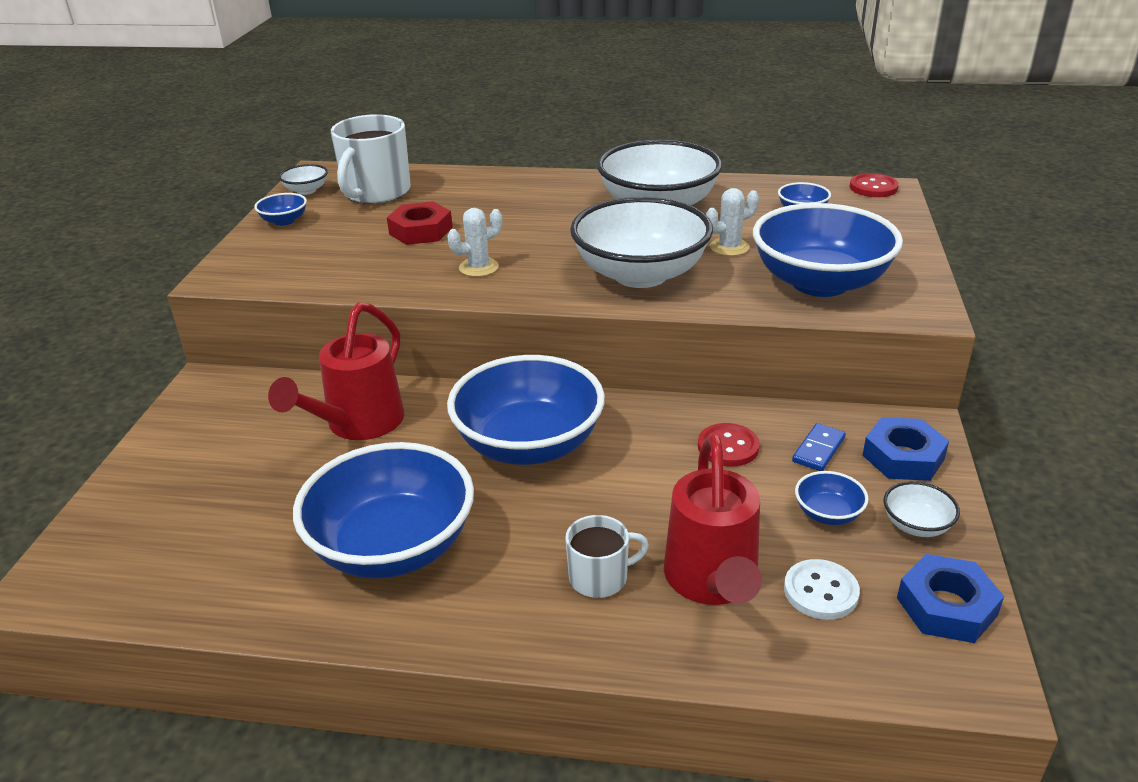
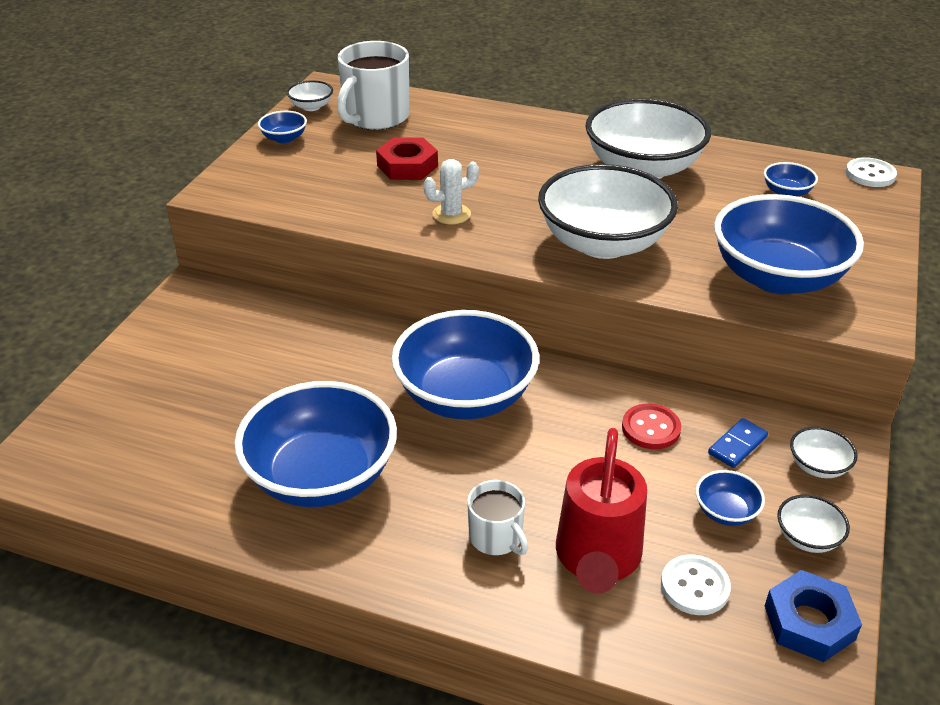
camera: 10 degrees right, 5 degrees up
red watering can [268,302,404,440] -> none
white mug [566,515,649,598] -> white mug turned 60 degrees clockwise [467,480,528,555]
white cactus [706,188,759,256] -> none
red button [849,173,899,197] -> white button [846,157,897,187]
blue nut [863,417,949,481] -> white bowl [790,427,858,478]

